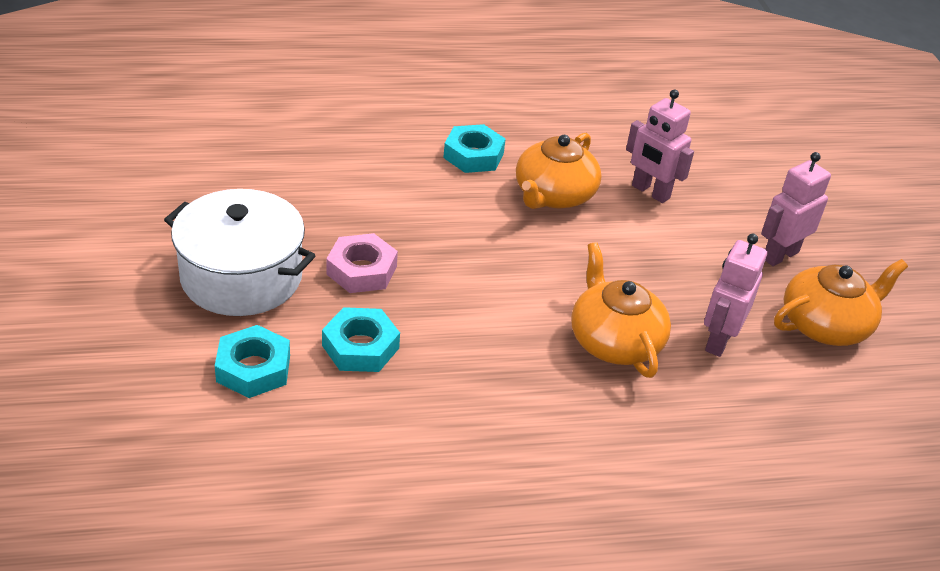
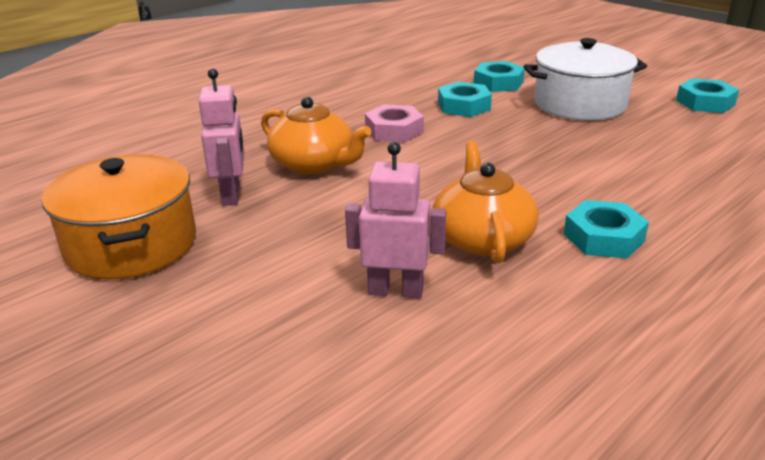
camera: 150 degrees right, 10 degrees down
pink nut [326,233,398,293] -> pink nut moved to [365,104,424,142]
pink robot [761,152,831,266] -> none
orange teapot [774,259,908,346] -> orange pot [42,154,196,280]
none -> turquoise nut [676,78,739,113]

